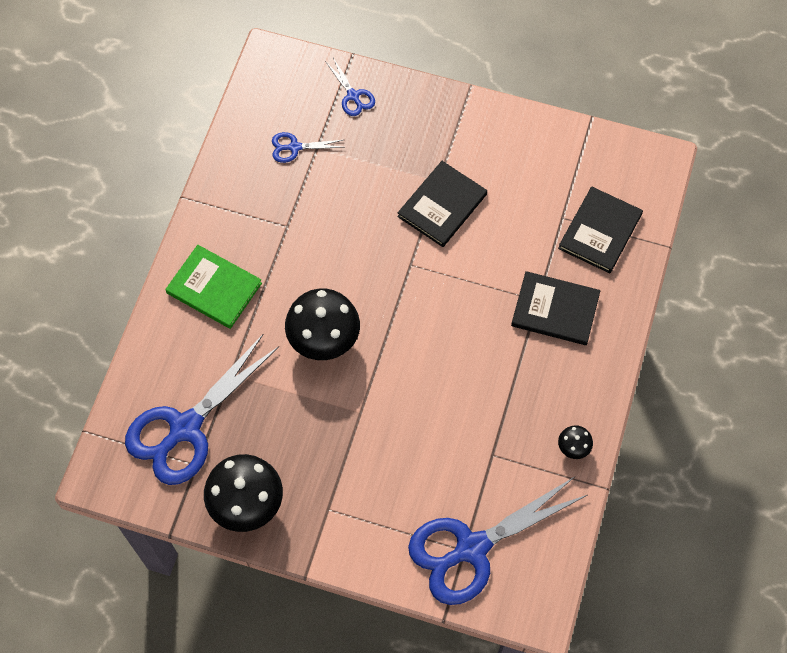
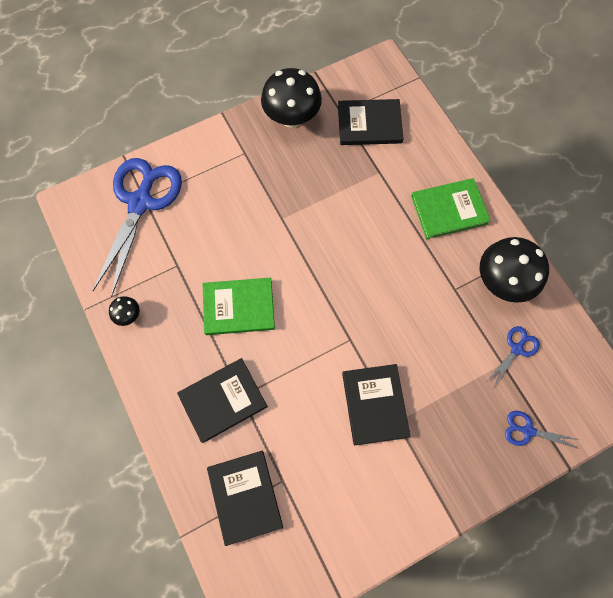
camera: 135 degrees right, 5 degrees up
blue scissors [125,334,279,485] -> black book [338,99,403,145]
black mushroom [285,288,360,360] -> black mushroom moved to [480,237,549,303]
none -> green book [203,278,275,335]

